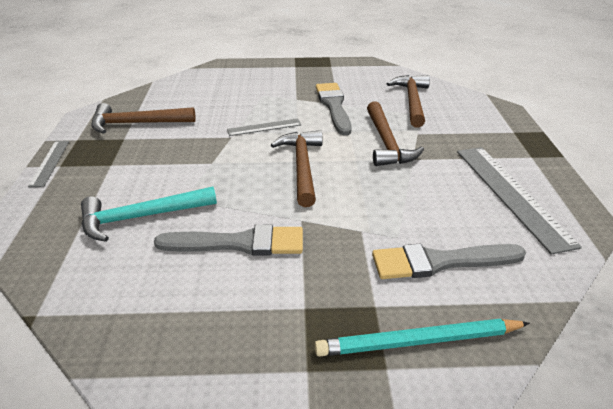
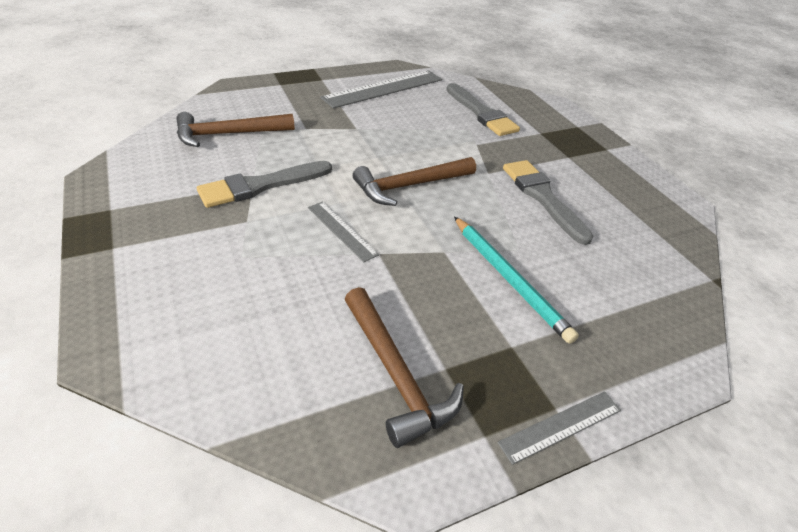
camera: 115 degrees left, 5 degrees up
turquoise hammer [81,187,217,242] -> none
turquoise pencil [314,319,530,357] -> turquoise pencil moved to [454,216,579,344]
brown hammer [367,101,424,166] -> none

